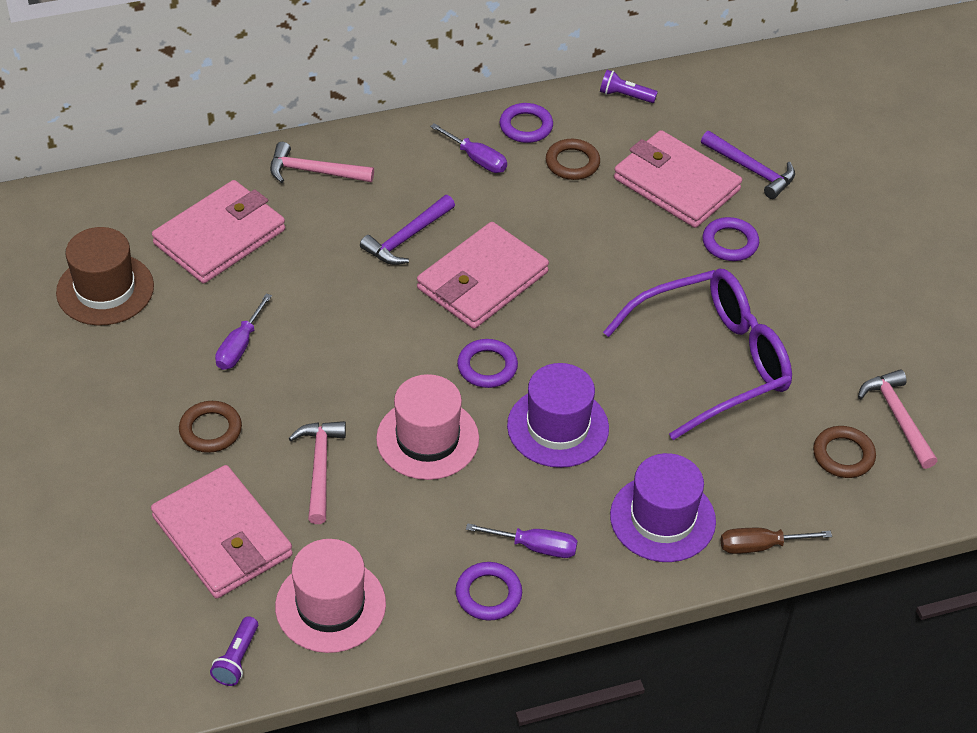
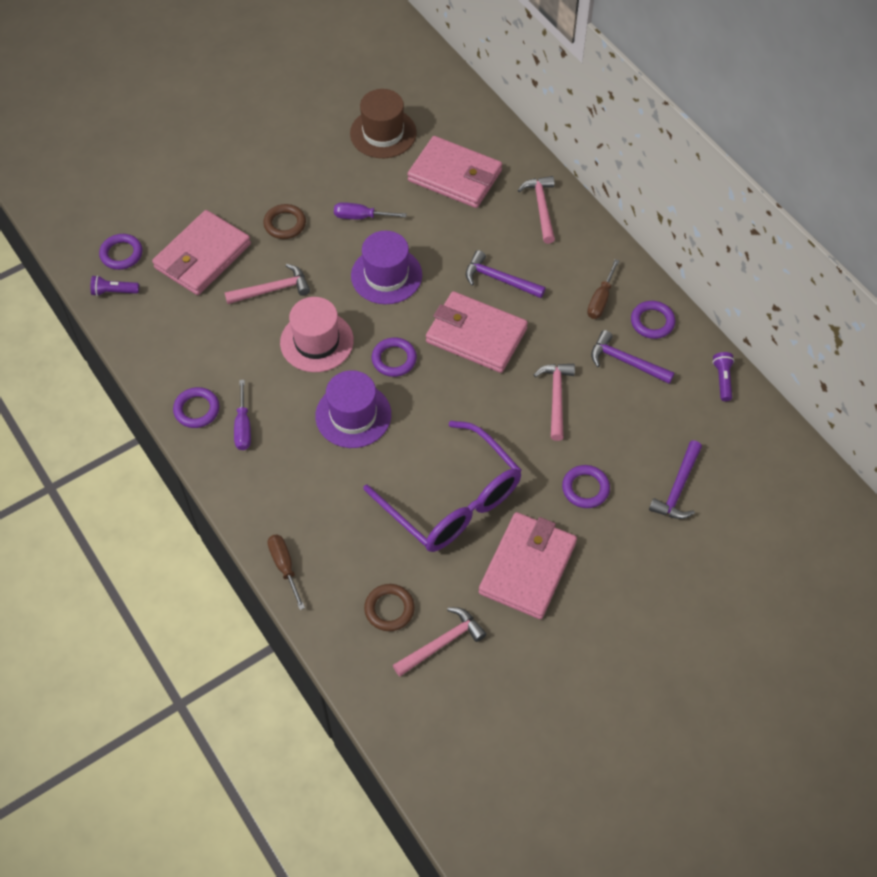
camera: 75 degrees right, 10 degrees up
pink hat [275,539,386,653] -> none
purple screwdriver [430,123,507,173] -> brown screwdriver [587,259,619,319]
brown ring [546,139,600,180] -> purple hammer [591,330,675,384]
purple hat [610,453,716,562] -> purple hat moved to [351,231,422,304]
pink wallet [614,130,742,228] -> pink wallet moved to [479,512,577,619]
none -> purple ring [99,234,143,270]
none -> pink hammer [534,364,575,441]

